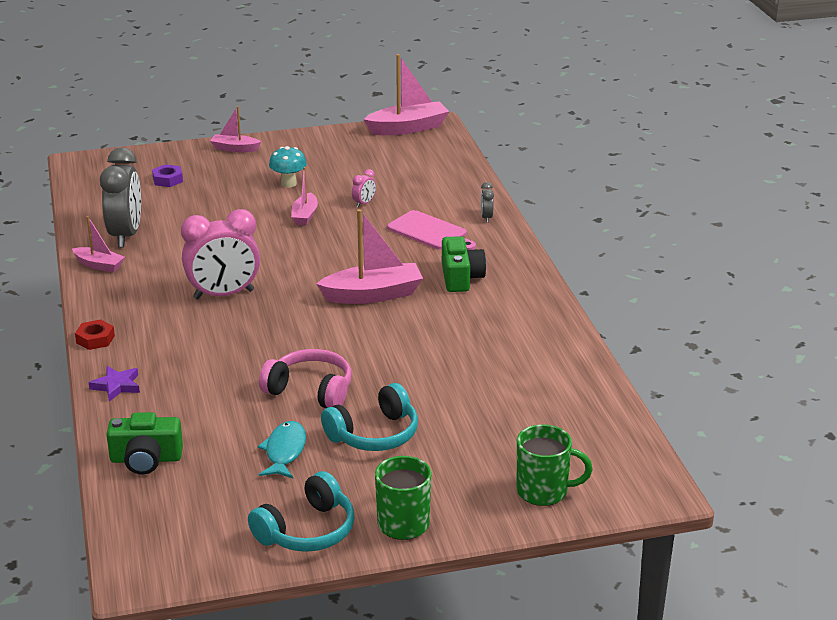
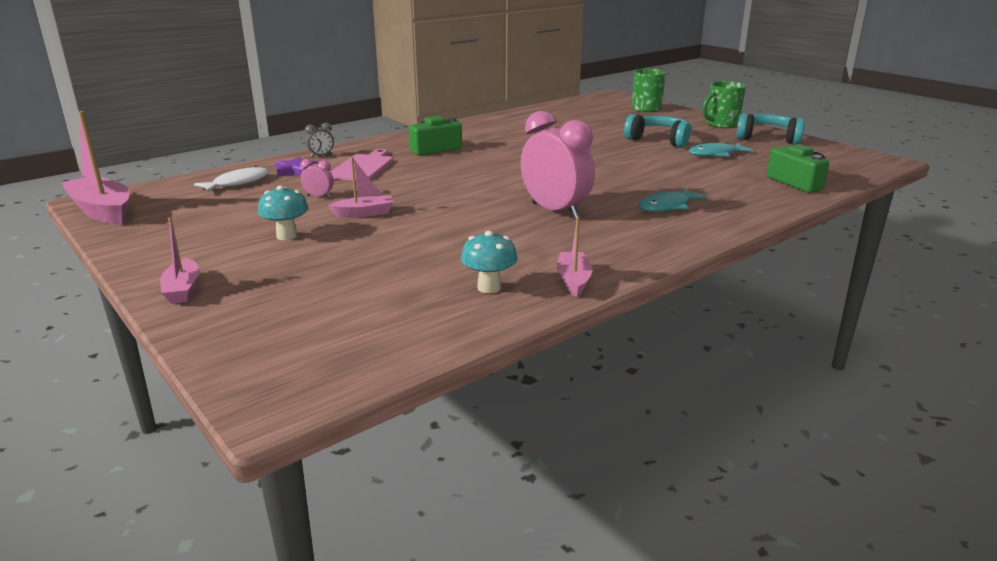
camera: 115 degrees left, 5 degrees down
red nut [75,320,115,350] -> none
purple star [89,366,140,402] -> purple star moved to [275,157,318,177]
grey clock [100,147,141,247] -> turquoise mushroom [461,231,518,293]
purple nut [152,164,183,187] -> none
pink headphones [259,349,352,408] -> none
pink boat [316,209,423,304] -> none
none -> white fish [194,166,269,192]
none -> turquoise fish [639,188,707,212]

